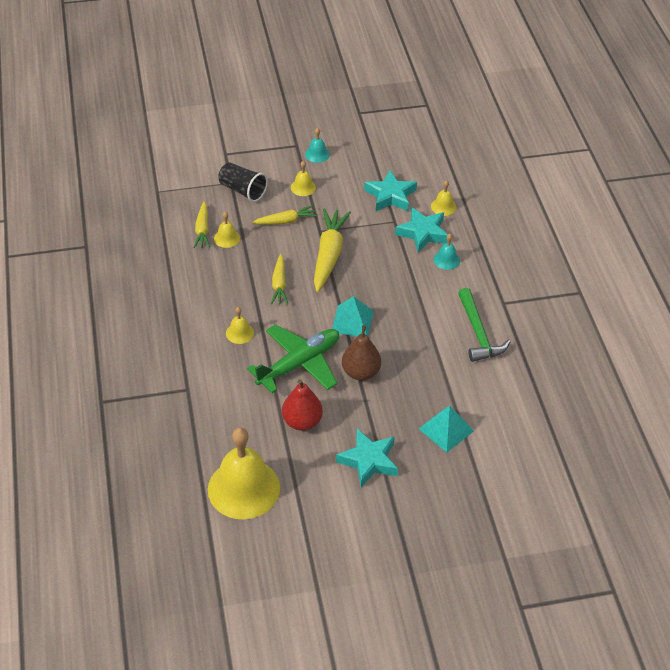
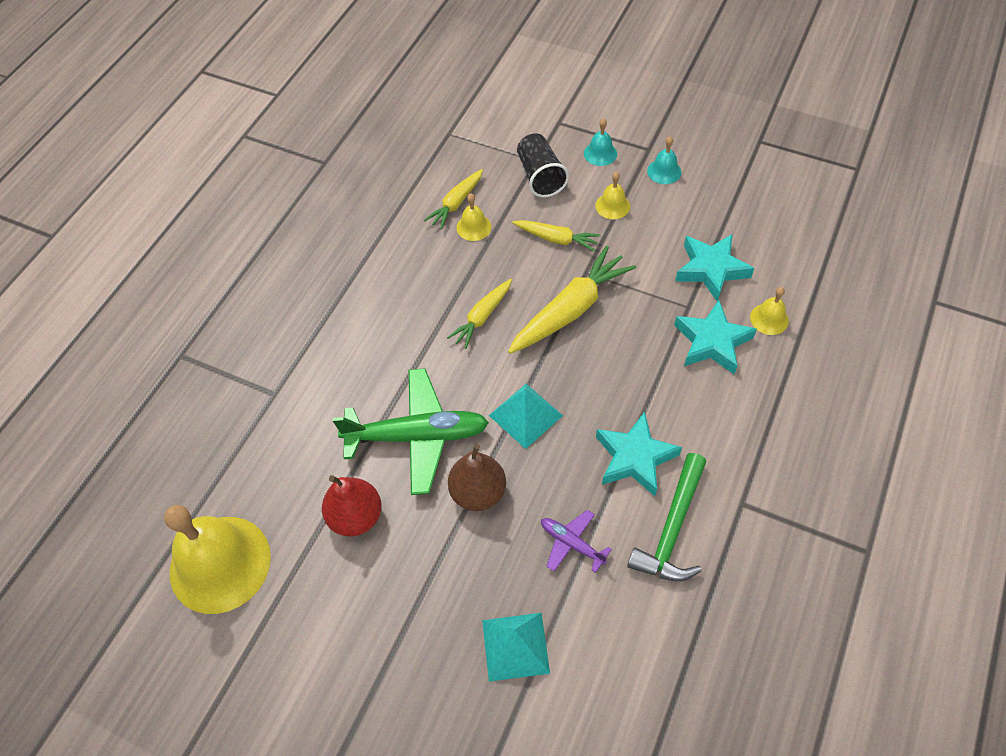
camera: 40 degrees right, 10 degrees up
yellow bell [226,307,254,344] -> none
turquoise star [336,429,398,487] -> turquoise star moved to [596,412,682,496]
turquoise bell [434,234,460,270] -> turquoise bell moved to [584,118,617,166]
none -> purple plane [541,510,612,573]

